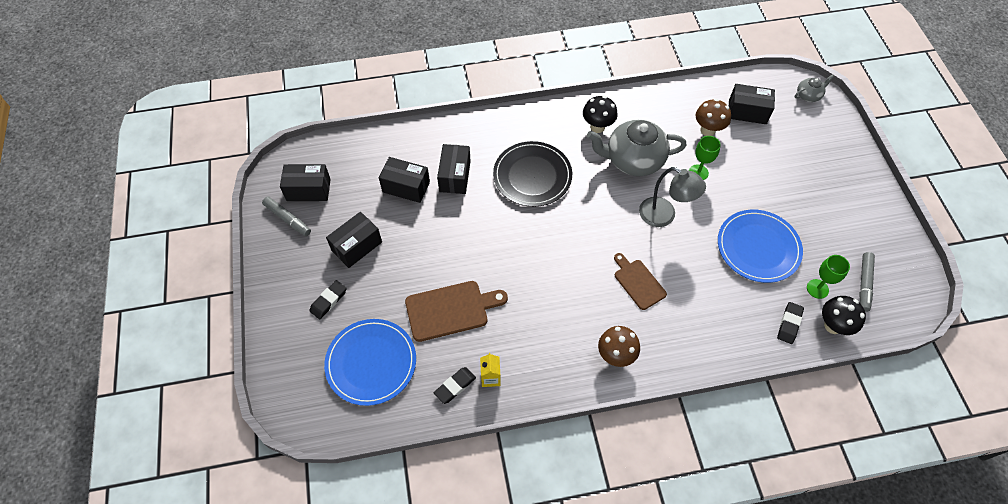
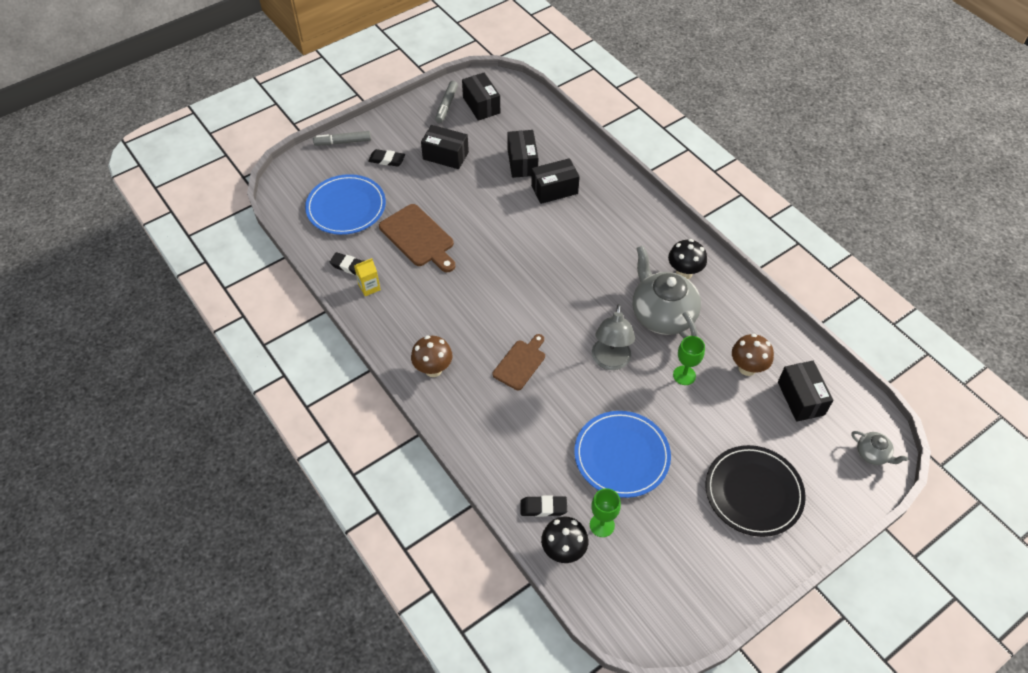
camera: 65 degrees right, 5 degrees down
black plate [493,141,572,207] -> black plate moved to [705,445,806,537]
grey marker [859,252,875,312] -> grey marker moved to [313,131,371,145]

